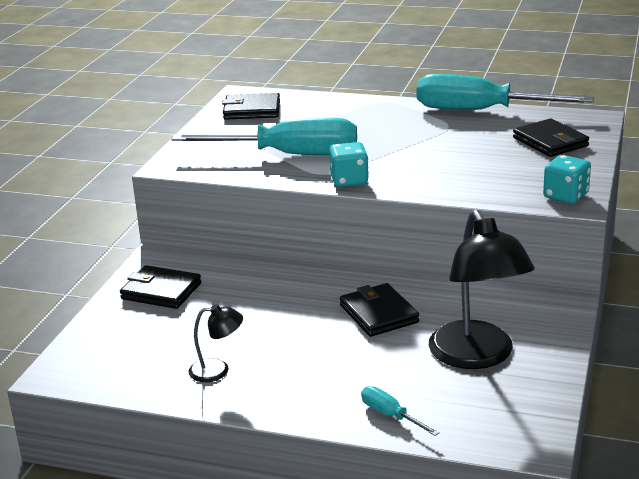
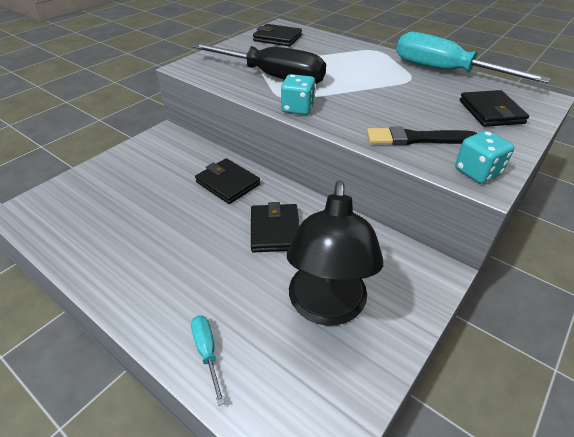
camera: 20 degrees right, 15 degrees up
black wallet [120,265,201,309] -> black wallet moved to [195,158,260,204]
turquoise screwdriver [172,118,357,155] -> black screwdriver [192,43,326,84]
black lamp [189,304,243,382] -> none
none -> black brush [367,126,477,145]

